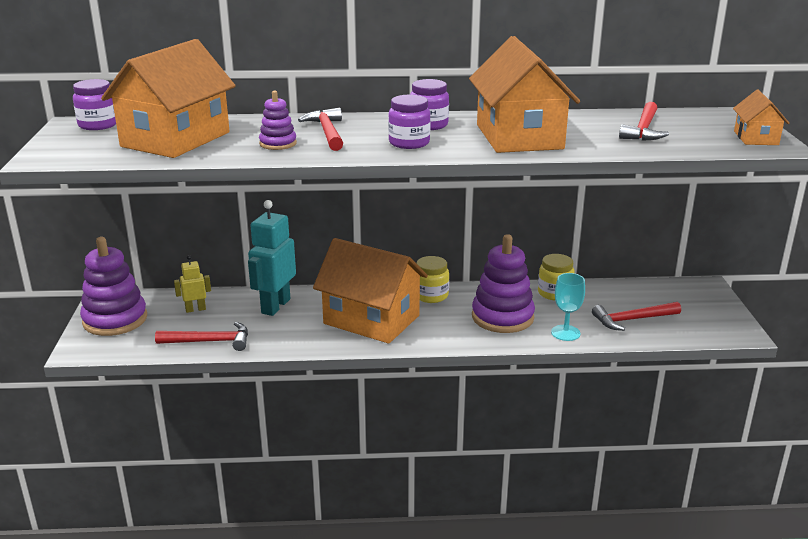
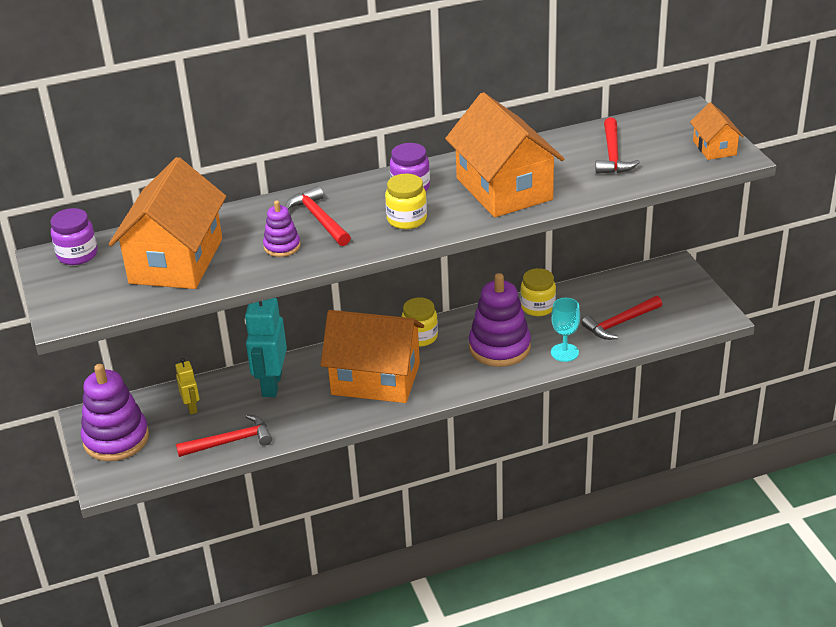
camera: 15 degrees left, 10 degrees up
yellow robot [174,255,211,313] -> yellow robot turned 105 degrees clockwise [175,358,199,414]
purple jar [388,95,431,149] -> yellow jar [385,174,427,229]

